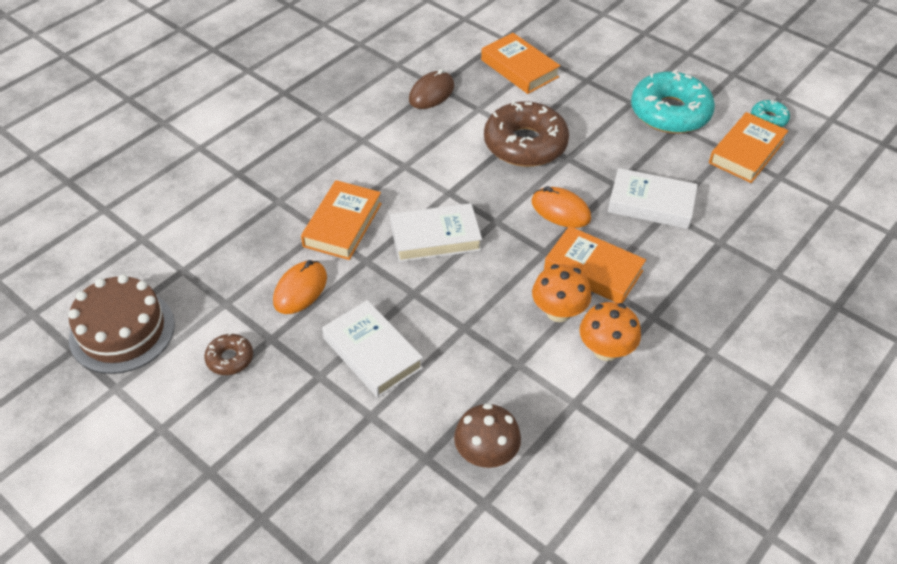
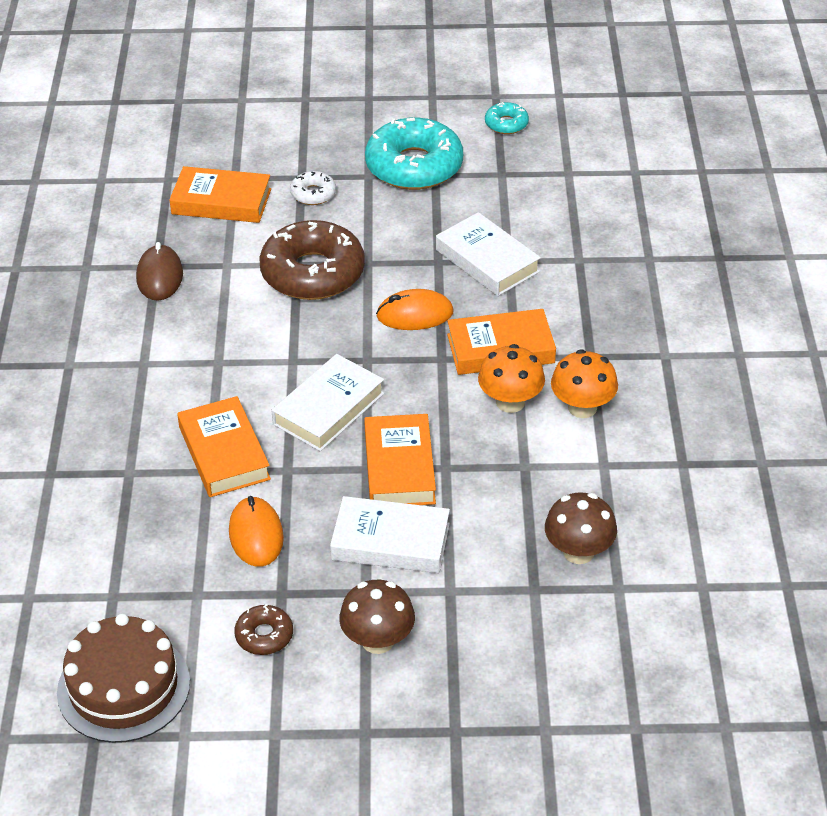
camera: 40 degrees left, 5 degrees down
white book [608,168,698,229] -> white book turned 75 degrees clockwise [436,212,541,296]
orange book [709,112,788,183] -> orange book moved to [364,414,436,505]
none -> white donut [290,171,336,205]
none -> brown mushroom [339,580,415,654]

